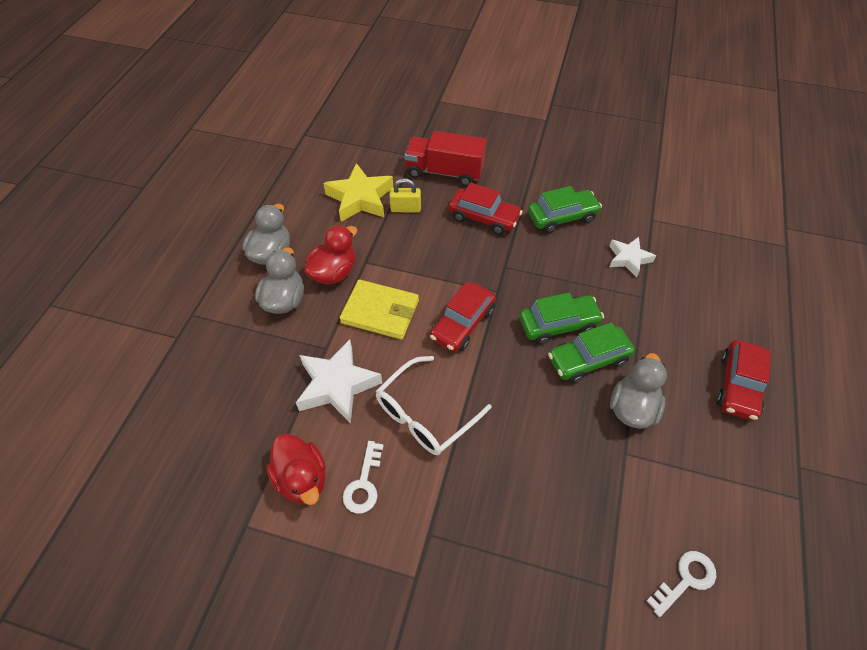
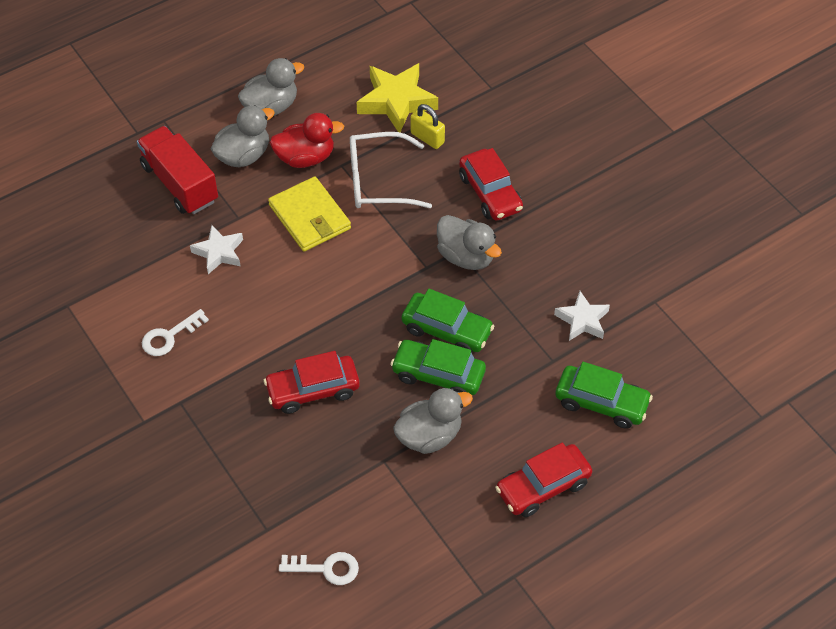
camera: 40 degrees right, 0 degrees up
red duck [266,434,326,505] -> none
white star [296,339,382,424] -> white star [190,225,243,274], size x0.61
white glasses [376,356,491,455] -> white glasses moved to [350,132,432,208]
red truck [405,131,486,186] -> red truck moved to [137,126,218,214]
red car [430,282,496,352] -> red car moved to [263,351,360,414]
green car [528,186,602,233] -> green car moved to [555,362,653,429]
none -> grey duck [437,215,502,270]

